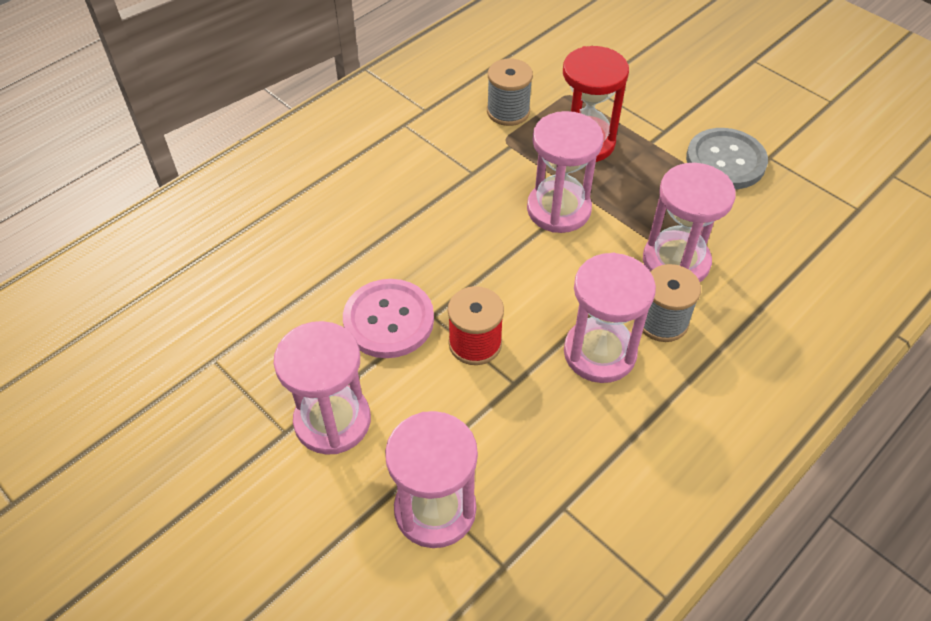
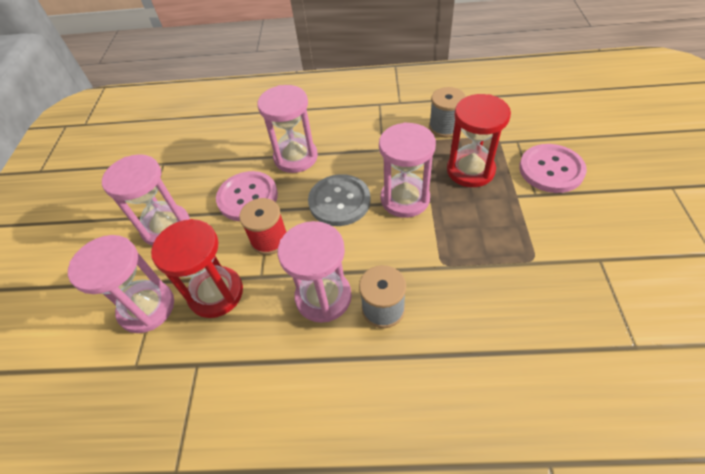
camera: 50 degrees right, 0 degrees up
pink hourglass [643,163,736,282] -> pink hourglass moved to [257,85,318,173]
grey button [686,128,768,189] -> grey button moved to [308,174,371,226]
none -> red hourglass [151,219,243,318]
none -> pink button [519,144,587,193]

